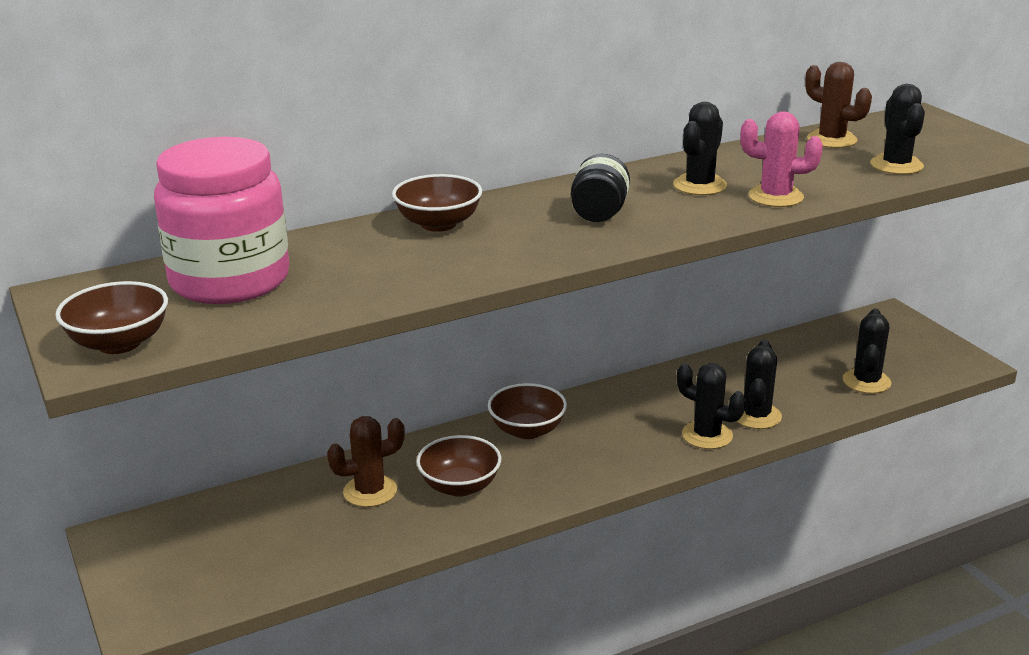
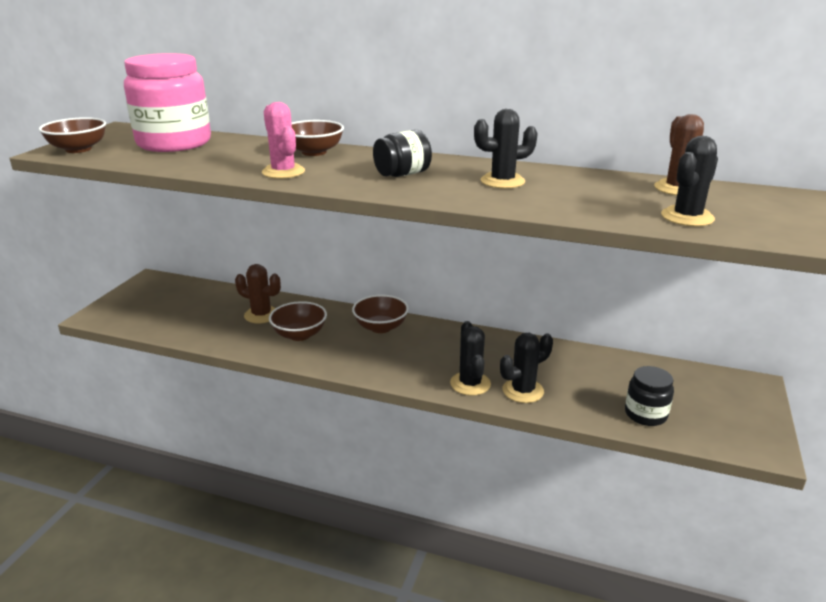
camera: 45 degrees right, 0 degrees up
pink cactus [740,111,823,207] -> pink cactus moved to [262,102,305,179]
black cactus [843,309,891,394] -> black jar [625,366,674,426]

